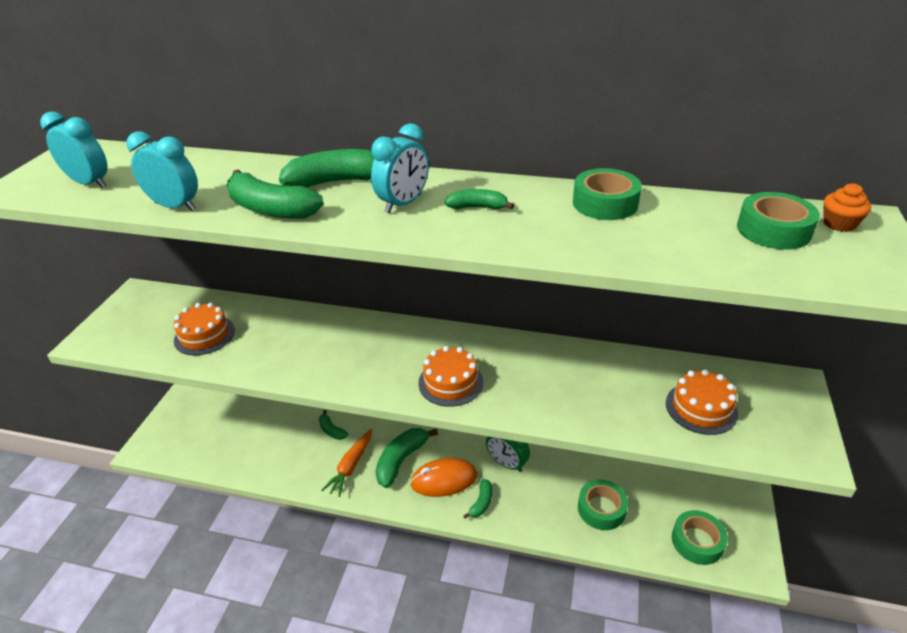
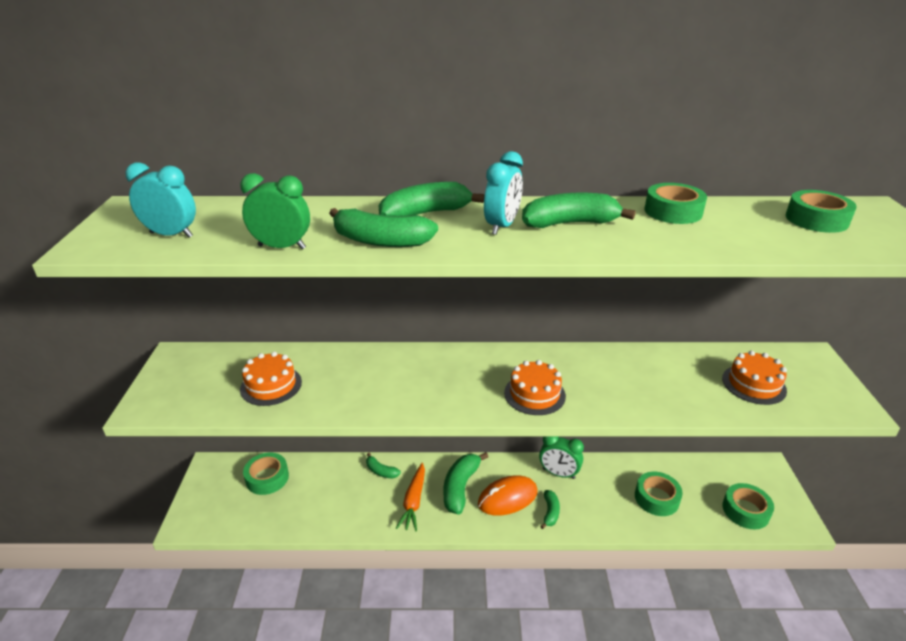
camera: 15 degrees left, 5 degrees down
turquoise clock [126,132,198,211] -> green clock [240,173,310,249]
green banana [445,189,514,209] -> green banana [522,193,636,228], size x1.81
orange cupcake [823,183,871,232] -> none
none -> green tape [243,453,289,495]

